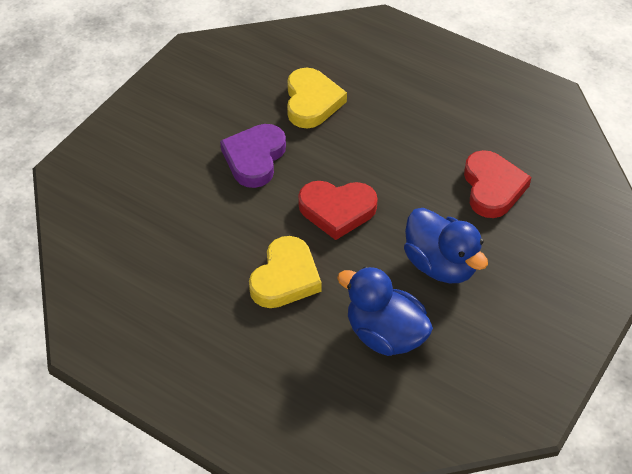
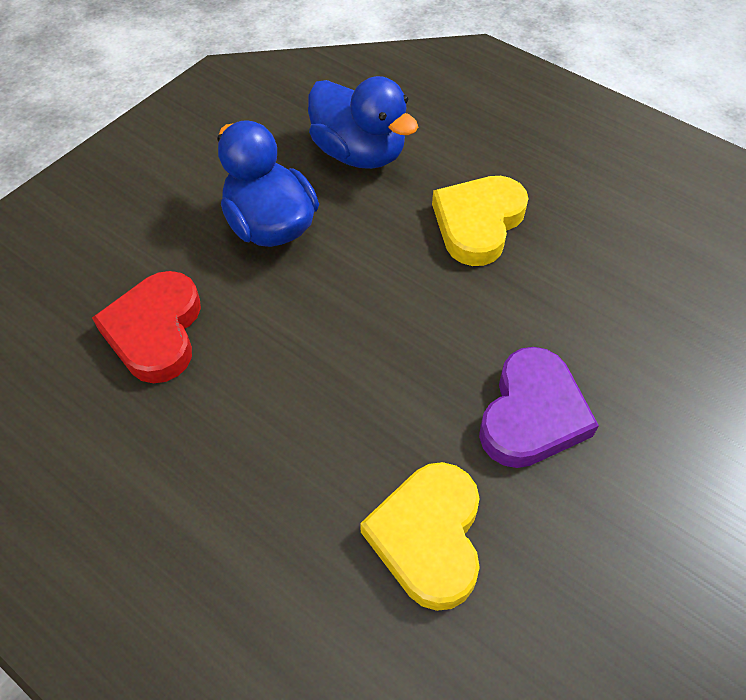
camera: 175 degrees left, 5 degrees up
red heart [298,181,378,240] -> none

